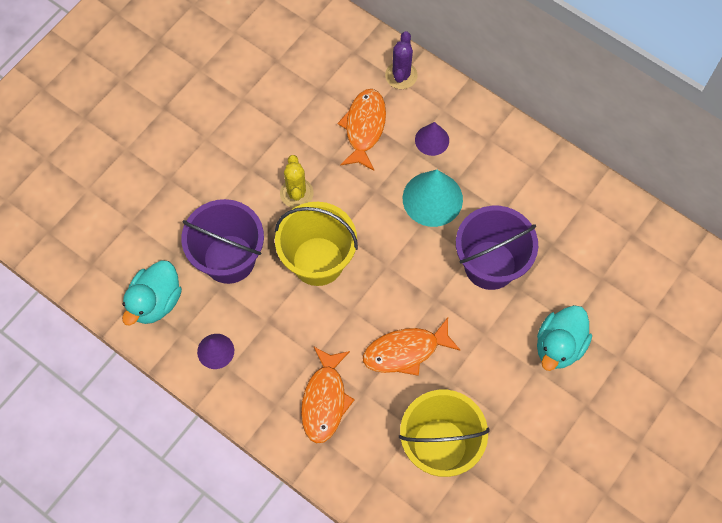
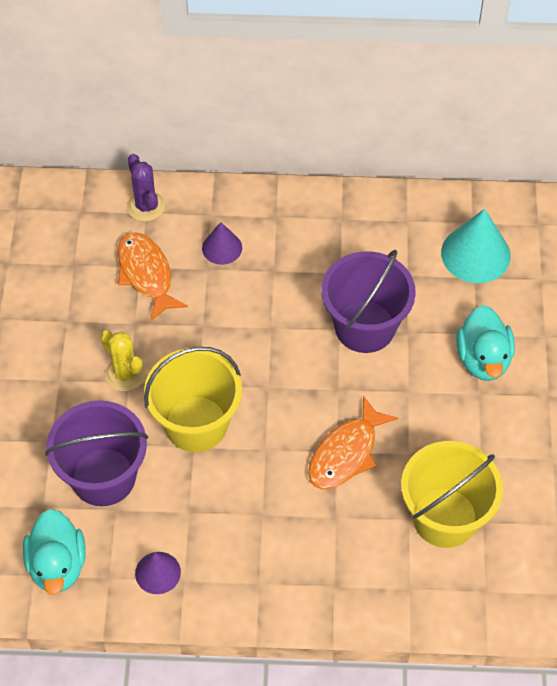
camera: 35 degrees left, 10 degrees down
orange fish [301,347,355,443] -> none
turquoise cone [403,170,463,227] -> turquoise cone moved to [441,209,511,283]

